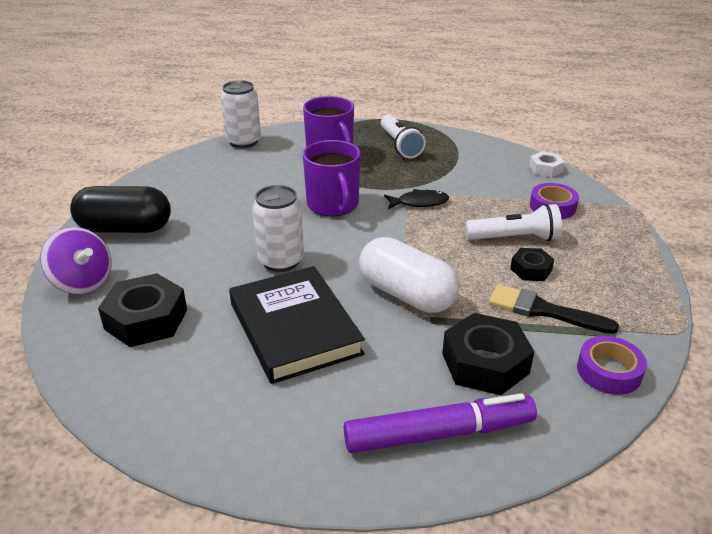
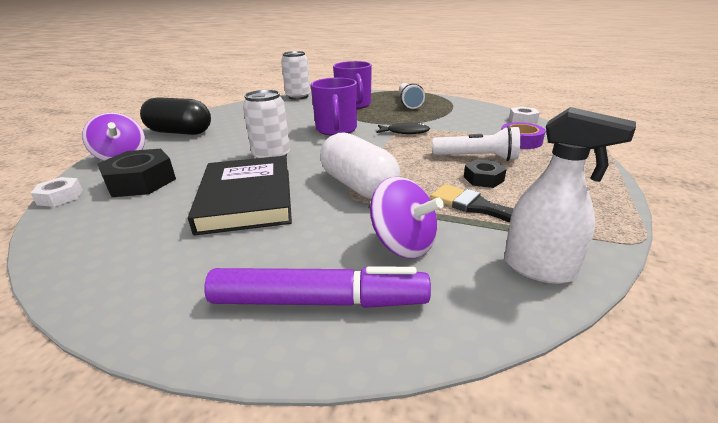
camera: 15 degrees right, 5 degrees down
black nut [442,313,534,395] -> purple spinning top [370,177,444,259]
purple tape [577,336,647,395] -> white spray bottle [504,107,636,284]
none -> white nut [31,177,83,207]

